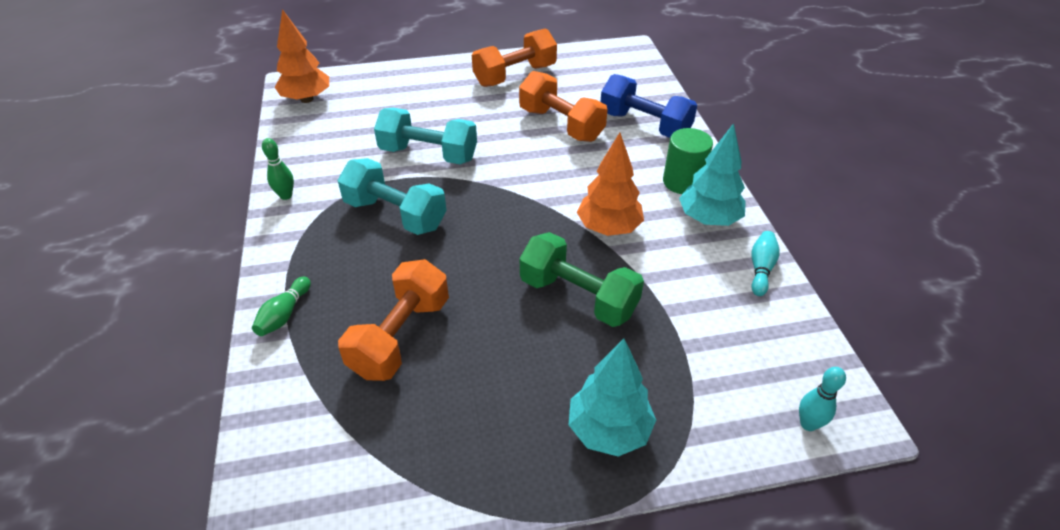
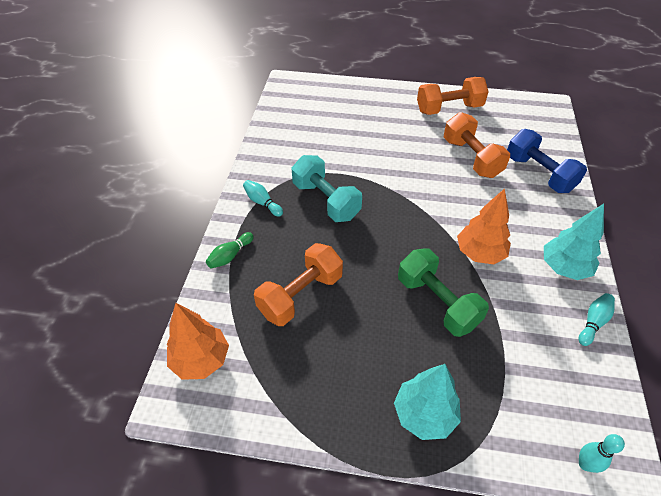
camera: 20 degrees right, 5 degrees up
green bowling pin [262,138,294,200] -> none
orange tree [275,9,329,103] -> orange tree moved to [167,303,229,380]
turquoise dumbbell [374,108,477,164] -> none
green cylinder [663,128,713,194] -> none
none -> turquoise bowling pin [243,180,283,217]

